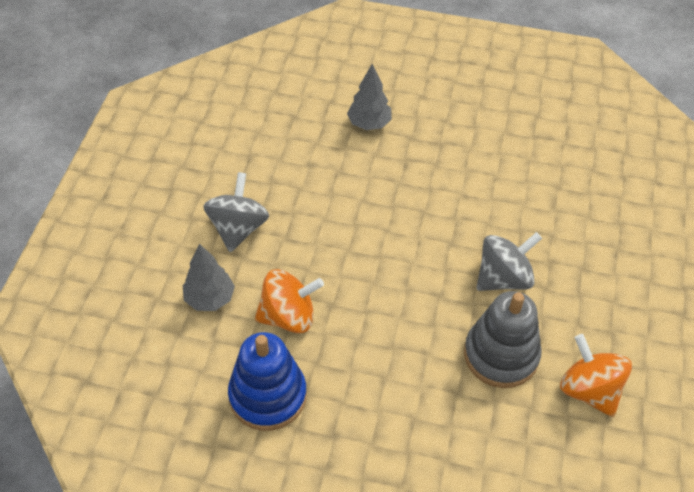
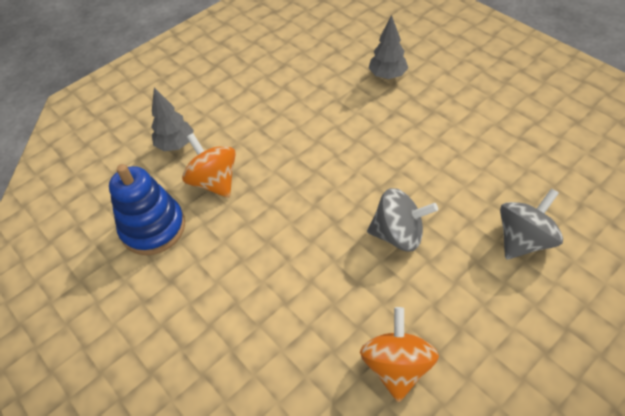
camera: 40 degrees right, 0 degrees up
grey spinning top [203,172,269,252] -> grey spinning top moved to [500,188,563,259]
orange spinning top [255,269,324,333] -> orange spinning top turned 150 degrees counterclockwise [182,133,236,198]
grey stacking toy [464,291,542,388] -> none

